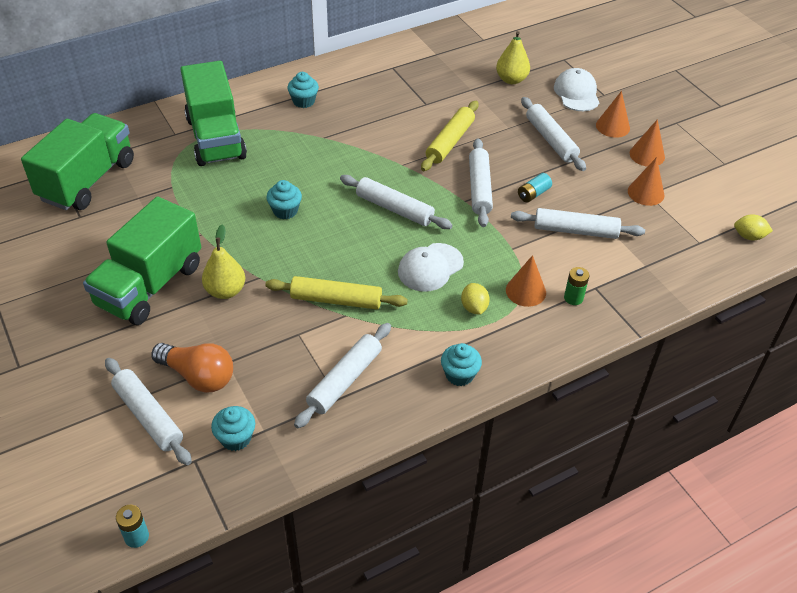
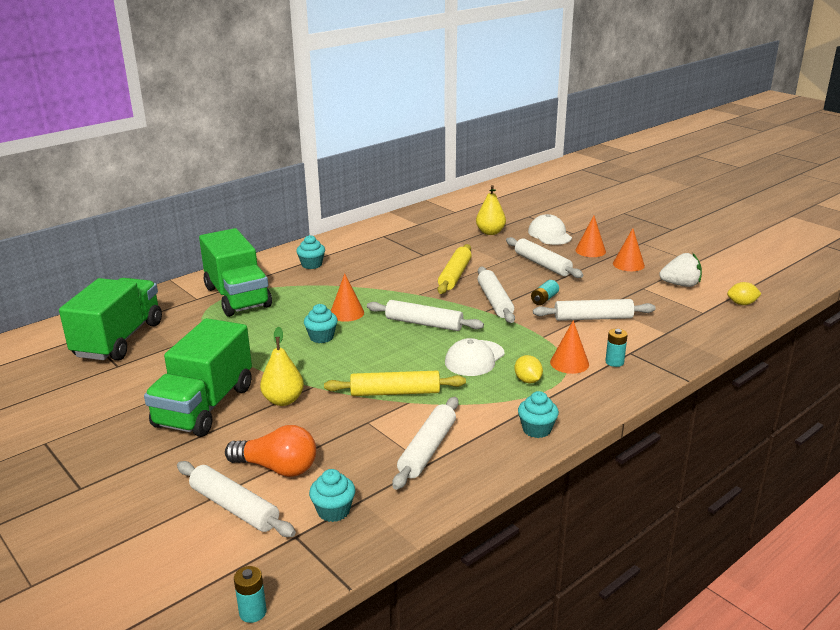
camera: 10 degrees left, 20 degrees down
green battery [564,267,589,305] -> turquoise battery [605,329,628,367]
orange cone [628,157,665,206] -> orange cone moved to [331,274,364,322]
none -> white strawberry [659,253,702,287]

